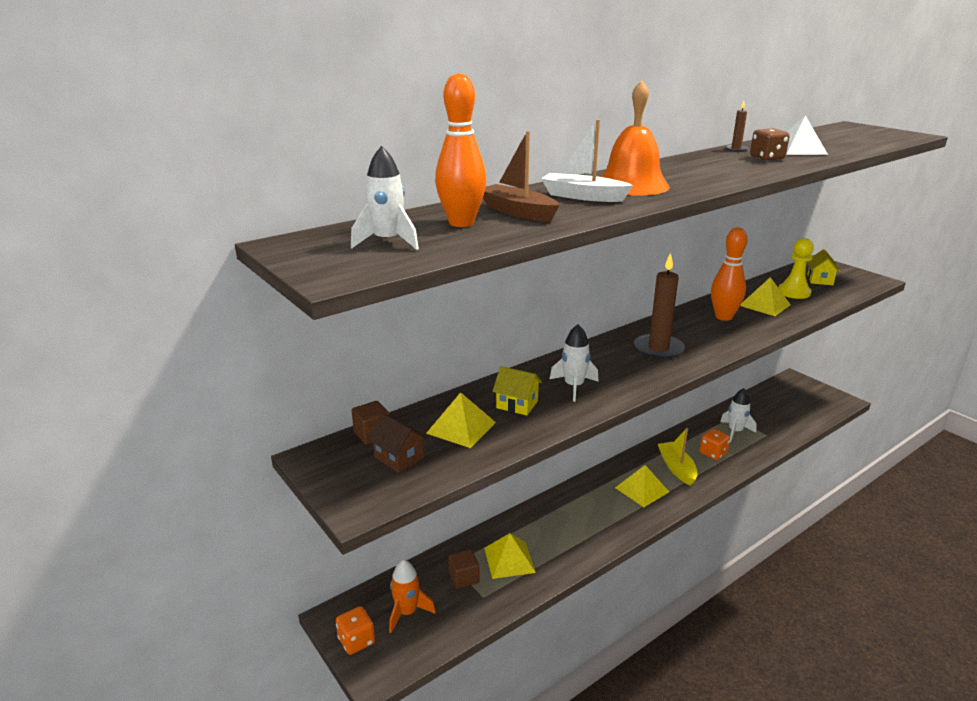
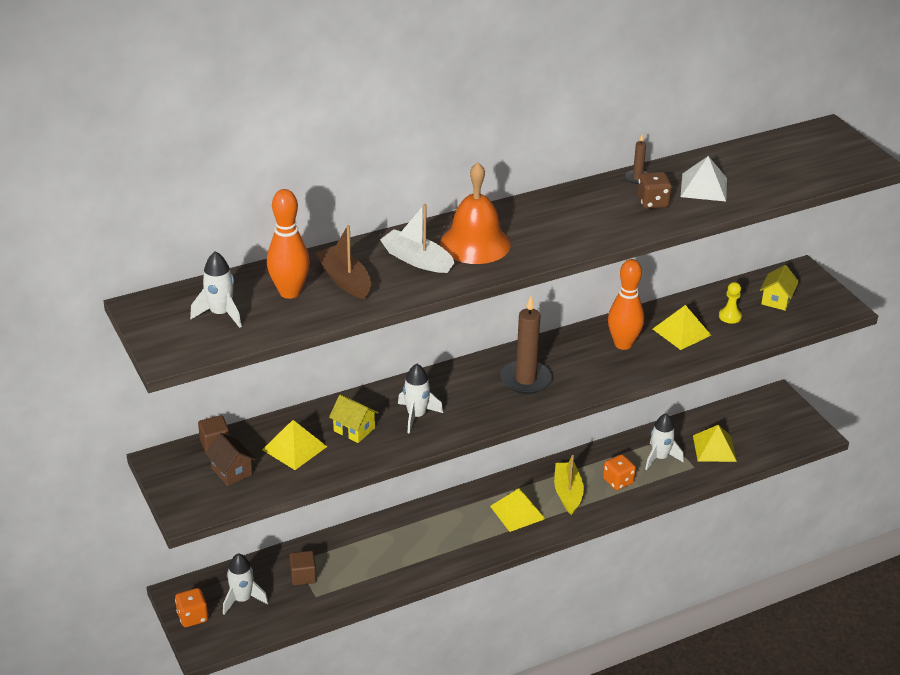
camera: 10 degrees right, 10 degrees up
orange rocket [389,559,436,633] -> white rocket [223,553,268,615]
yellow pyramid [484,533,536,579] -> yellow pyramid moved to [693,425,737,462]
yellow pawn [778,238,814,299] -> yellow pawn [719,282,742,324], size x0.63

